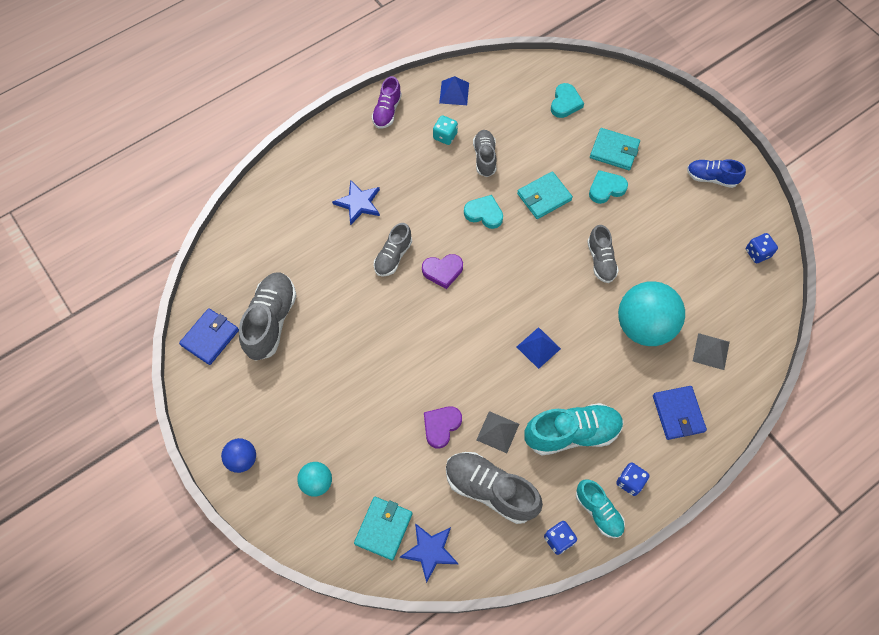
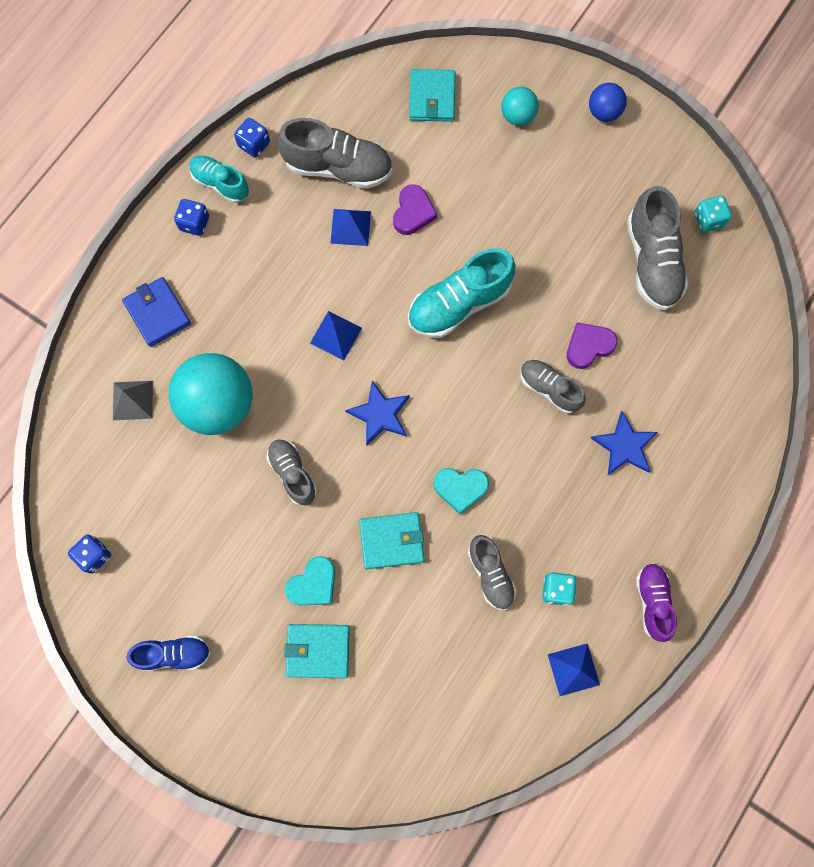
camera: 160 degrees right, 10 degrees up
blue wallet [179,308,239,365] -> turquoise dice [694,196,732,232]
grey shoe [374,223,412,277] -> grey shoe turned 60 degrees counterclockwise [520,360,586,414]
blue star [400,523,458,583] -> blue star moved to [345,381,410,446]
purple heart [422,254,463,289] -> purple heart moved to [567,322,617,369]
grey pyramid [477,411,519,453] -> blue pyramid [330,209,371,246]
turquoise wallet [517,171,573,219] -> turquoise wallet turned 45 degrees clockwise [359,512,424,569]
turquoise shoe [524,403,624,455] -> turquoise shoe moved to [408,248,516,338]
turquoise heart [551,83,584,118] -> none

